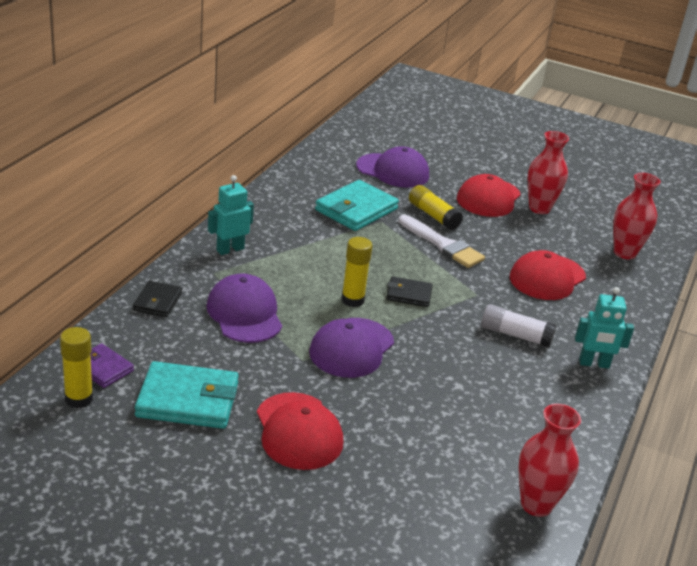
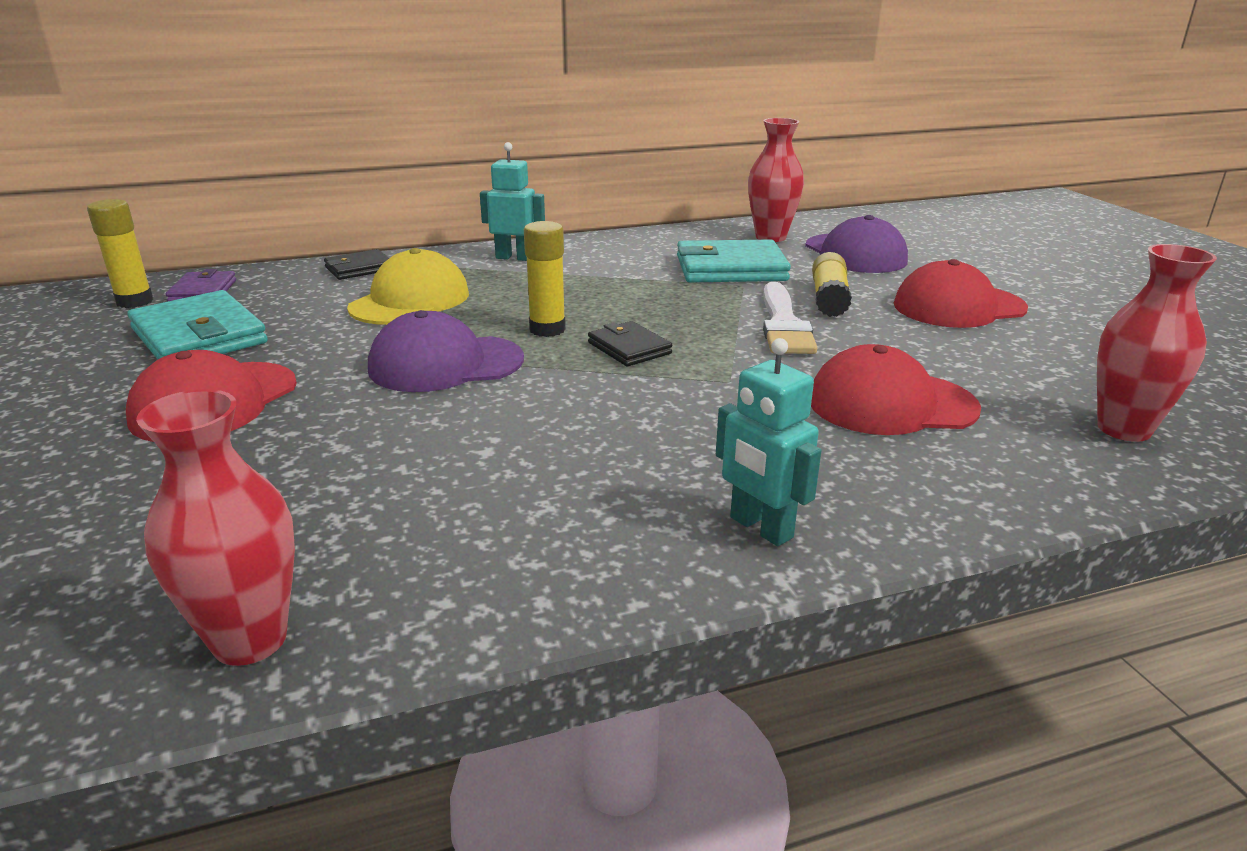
camera: 50 degrees right, 5 degrees down
purple cap [206,274,282,343] -> yellow cap [347,248,469,325]
white glue stick [481,304,556,348] -> none
red vase [528,131,569,214] -> red vase moved to [748,118,804,242]

